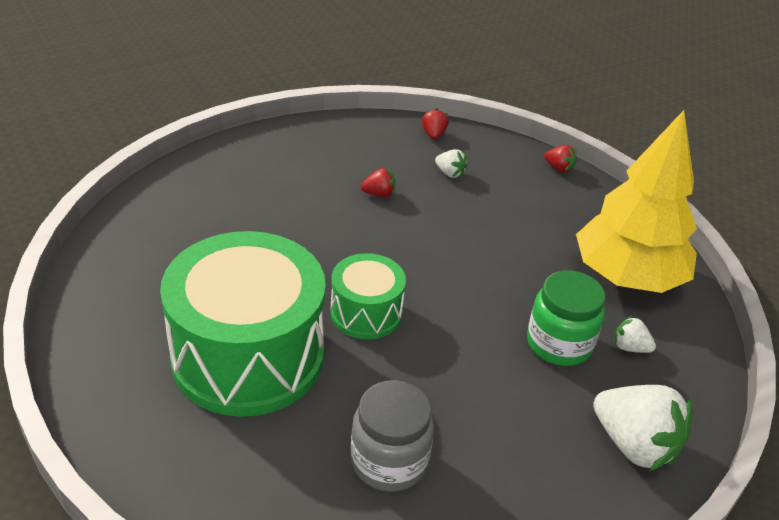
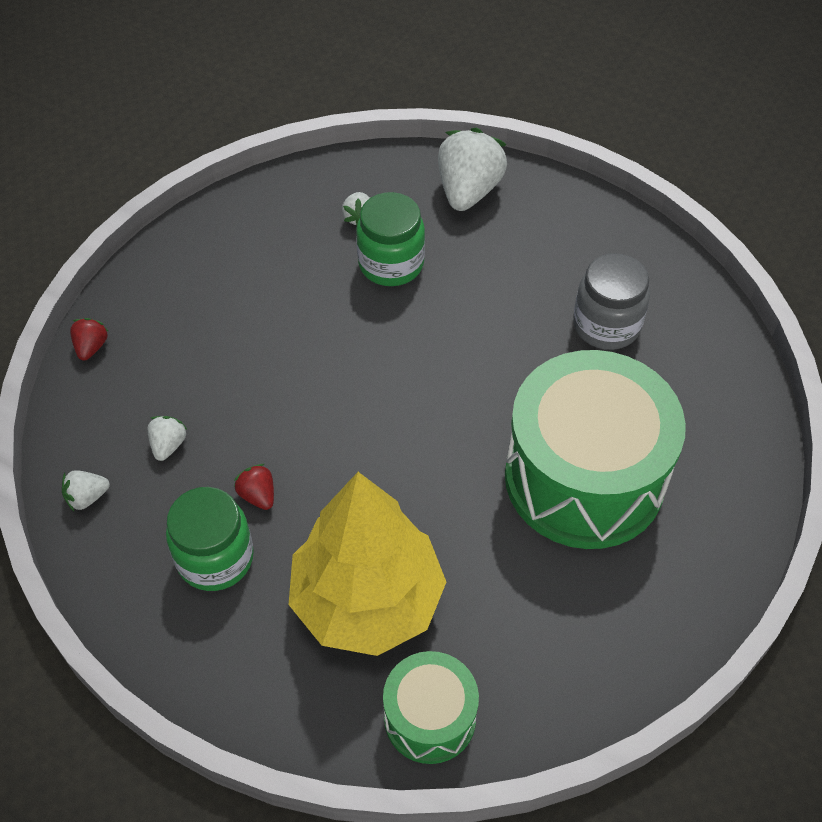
camera: 115 degrees left, 15 degrees up
green drum [330,253,406,339] -> green drum moved to [383,651,479,764]
red strawberry [422,108,449,139] -> white strawberry [62,470,110,511]
yellow tree [576,110,697,293] -> yellow tree moved to [289,472,446,656]
none -> green jar [166,487,254,591]

